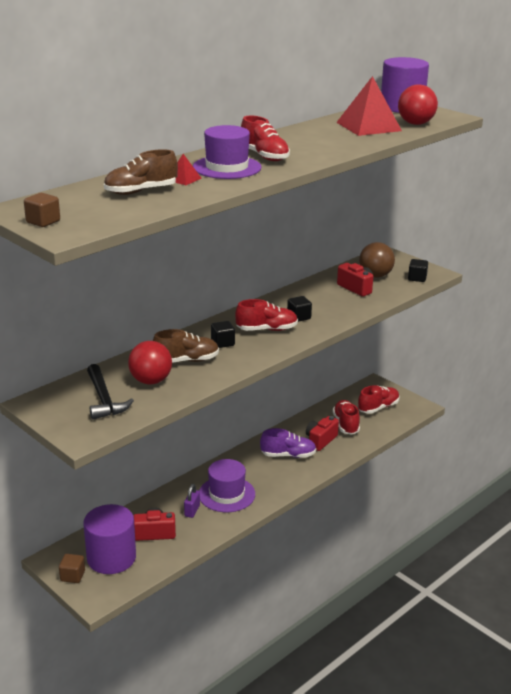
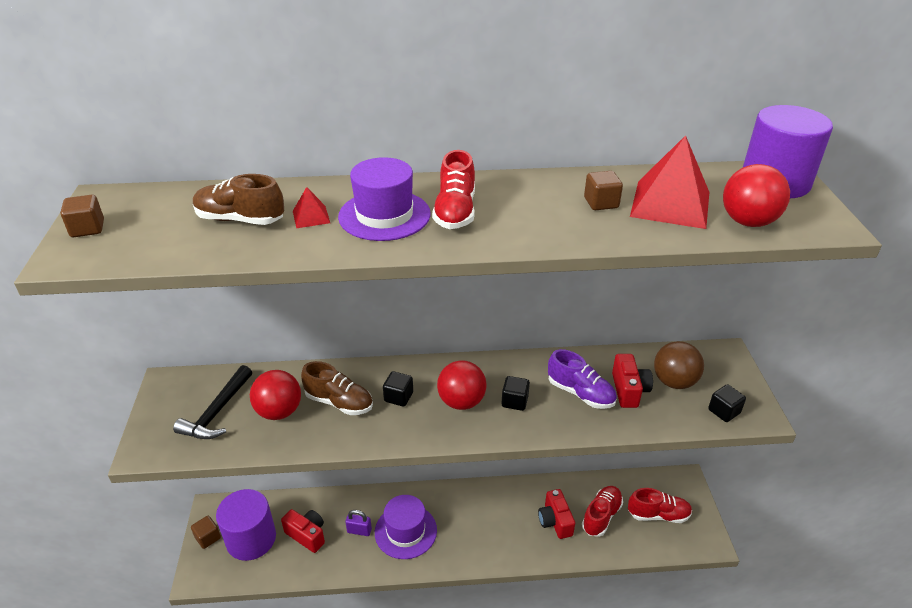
camera: 40 degrees right, 10 degrees up
purple padlock [184,484,200,518] -> purple padlock turned 45 degrees clockwise [345,510,372,536]
red shoe [235,299,298,331] -> red ball [437,360,486,410]
purple shoe [260,428,316,458] -> purple shoe moved to [548,349,617,409]
red camera [306,416,339,451] -> red camera turned 90 degrees counterclockwise [538,489,575,539]
none -> brown cube [584,171,623,210]

